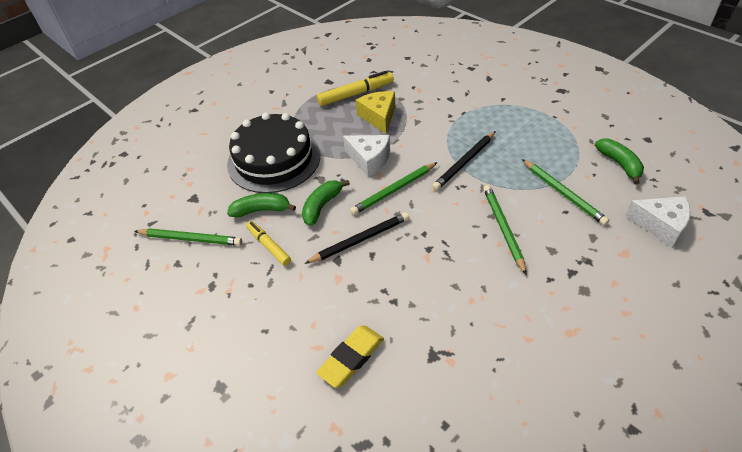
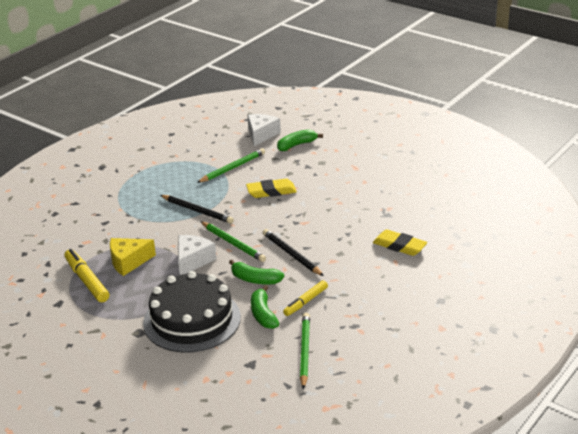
camera: 100 degrees left, 15 degrees down
green pencil [483,185,527,275] -> yellow eraser [246,179,297,198]
green banana [595,139,644,185] -> green banana moved to [277,129,323,151]

